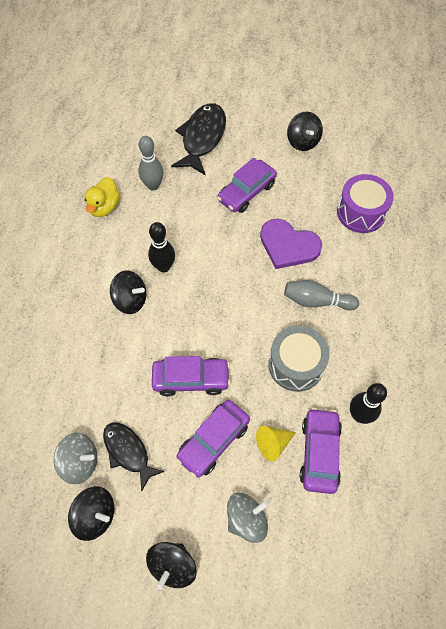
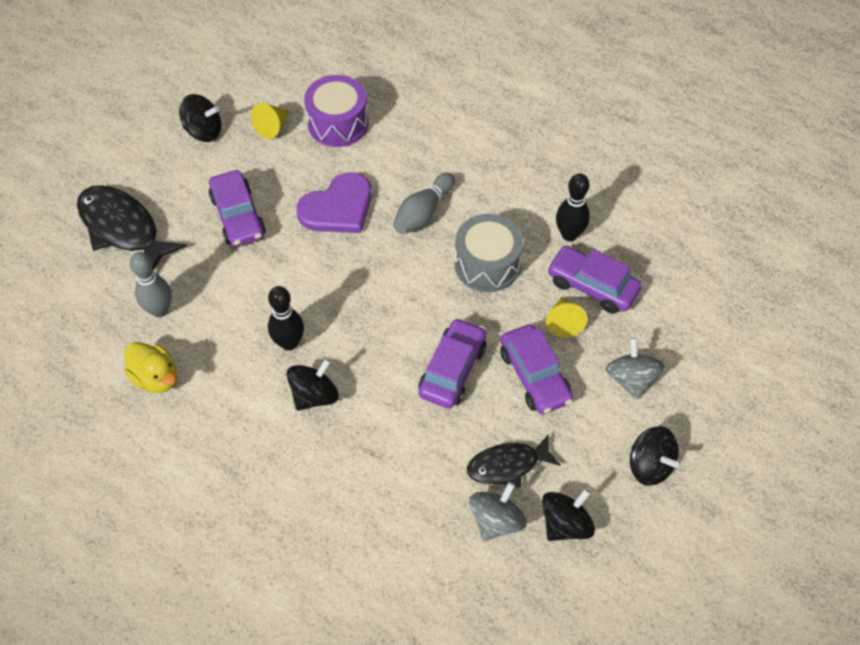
camera: 65 degrees left, 5 degrees down
none -> yellow cone [251,103,290,139]

